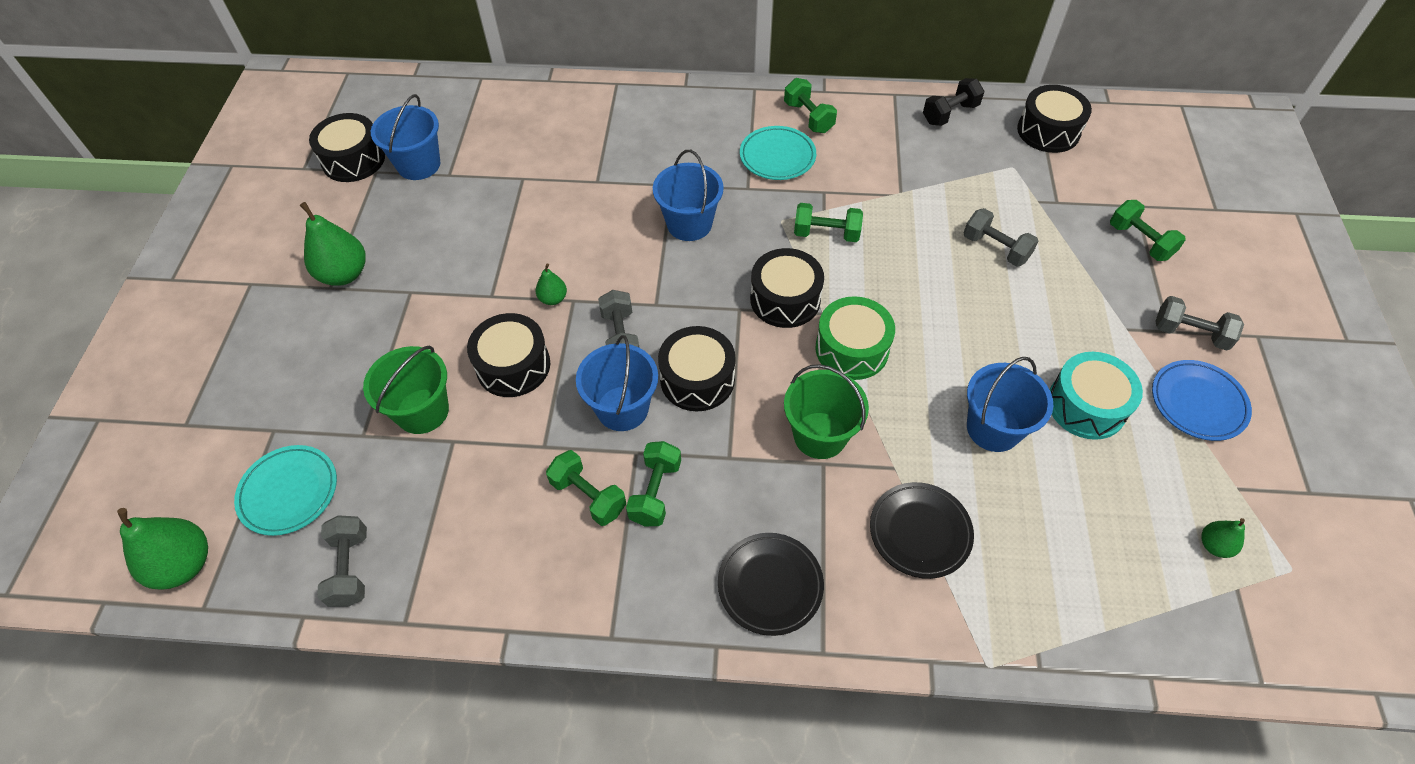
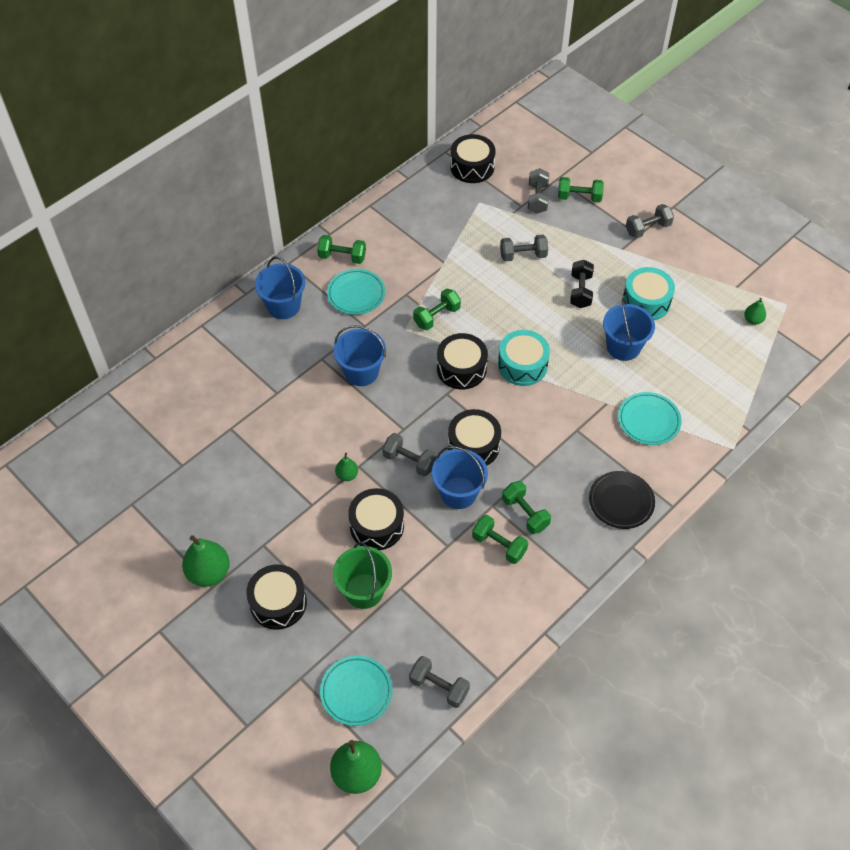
camera: 50 degrees left, 0 degrees up
black drum [309,113,385,182] -> black drum moved to [246,564,307,630]
blue bucket [371,94,441,180] -> blue bucket moved to [255,257,305,319]
green dumbbell [546,450,626,526] -> green dumbbell turned 45 degrees clockwise [472,515,528,564]
green bucket [784,364,869,459] -> none
green drum [815,296,895,380] -> turquoise drum [498,330,550,386]
black plate [870,482,974,579] -> turquoise plate [618,392,682,445]
black dumbbell [923,78,984,126] -> black dumbbell moved to [570,260,594,308]
blue plate [1152,360,1252,441] -> none
none -> grey dumbbell [528,168,549,214]

